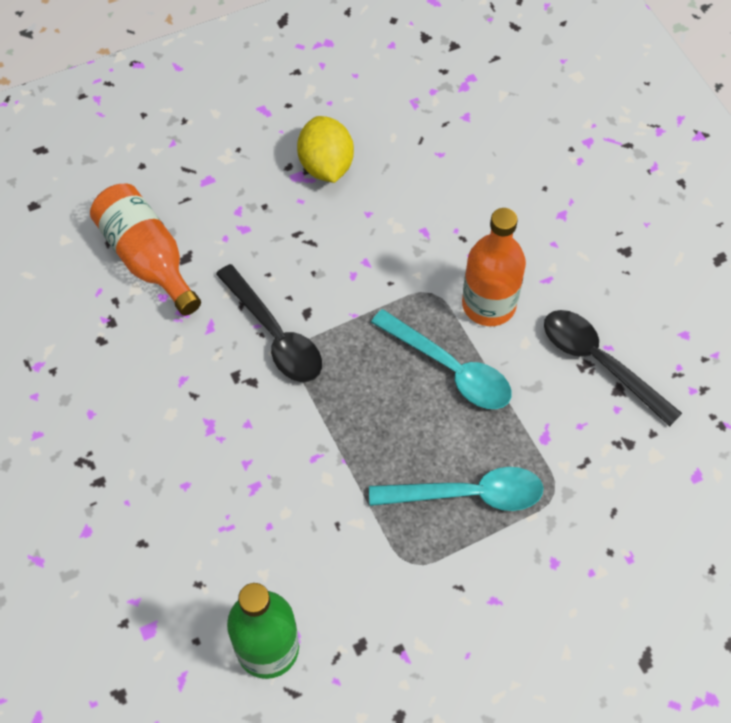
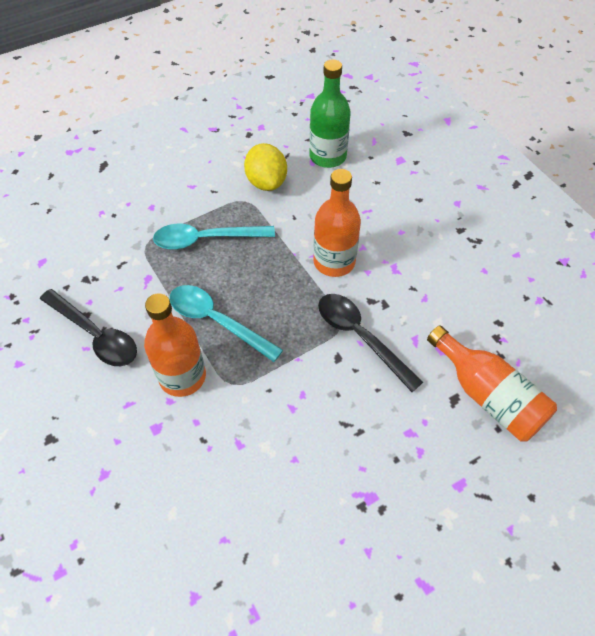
camera: 175 degrees right, 5 degrees down
yellow lemon [297,116,354,183] -> yellow lemon moved to [244,143,287,191]
none -> orange bottle [313,169,361,277]

